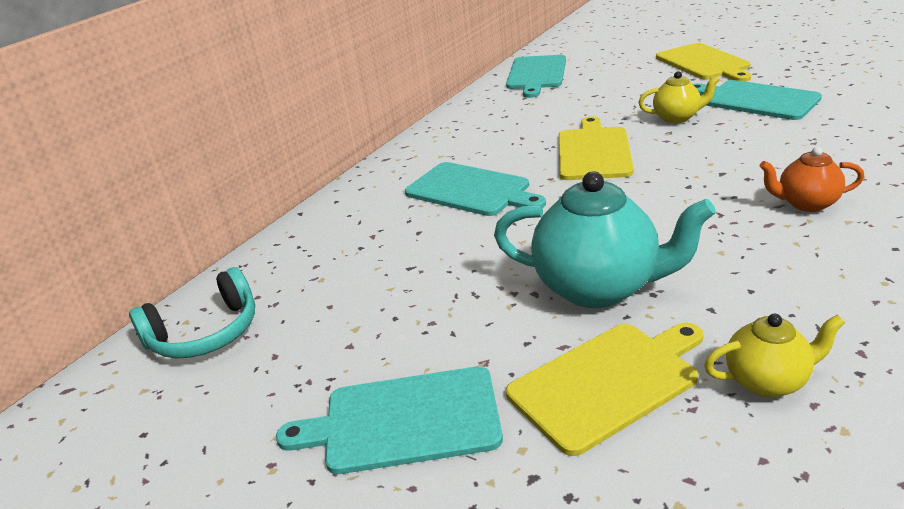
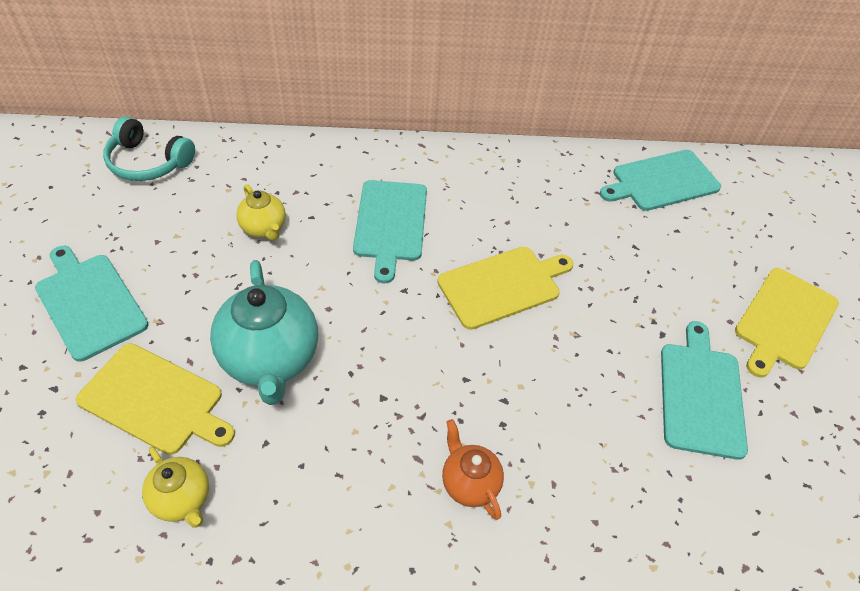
camera: 50 degrees right, 20 degrees up
yellow teapot [638,71,720,123] -> yellow teapot moved to [236,184,286,241]

